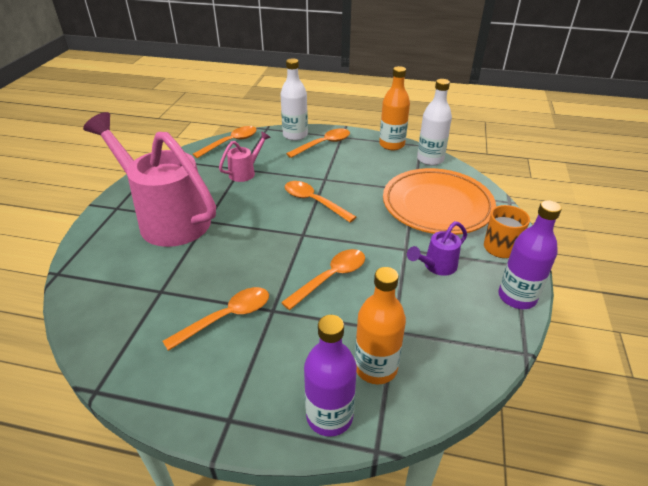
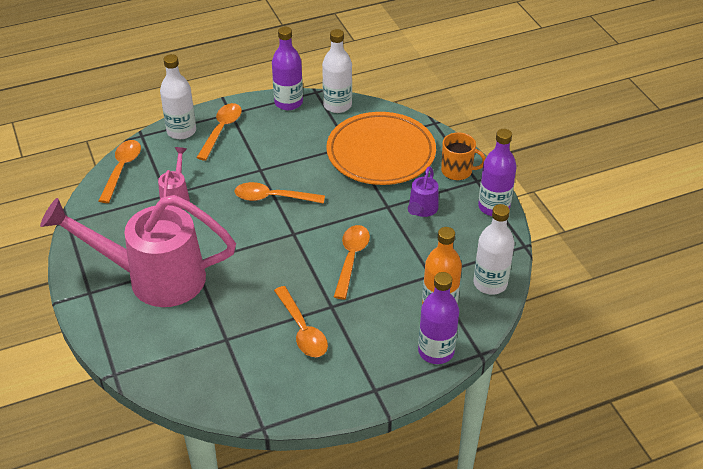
camera: 35 degrees left, 5 degrees up
orange spoon [163,287,269,351] -> orange spoon turned 135 degrees clockwise [274,286,328,357]
orange bottle [379,66,410,150] -> purple bottle [272,27,303,110]
none -> white bottle [473,204,515,295]

